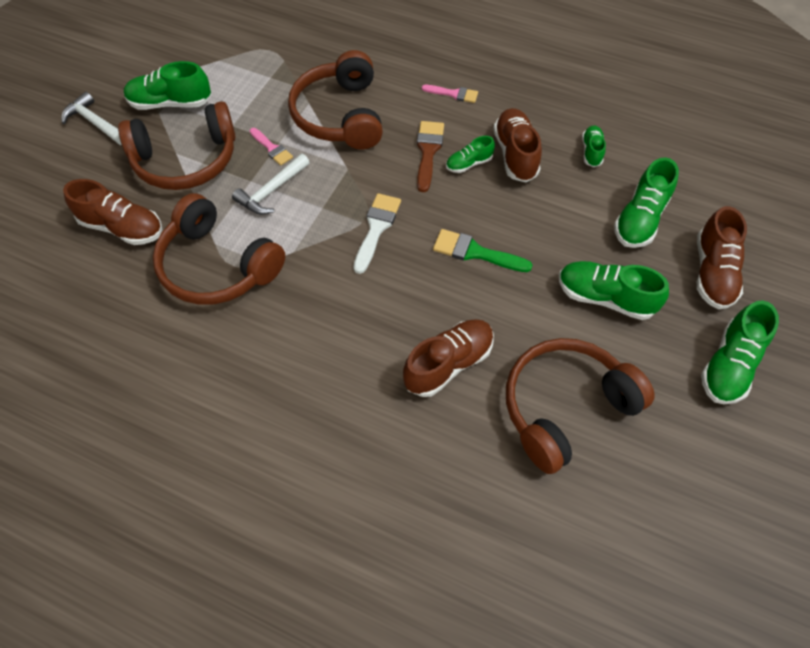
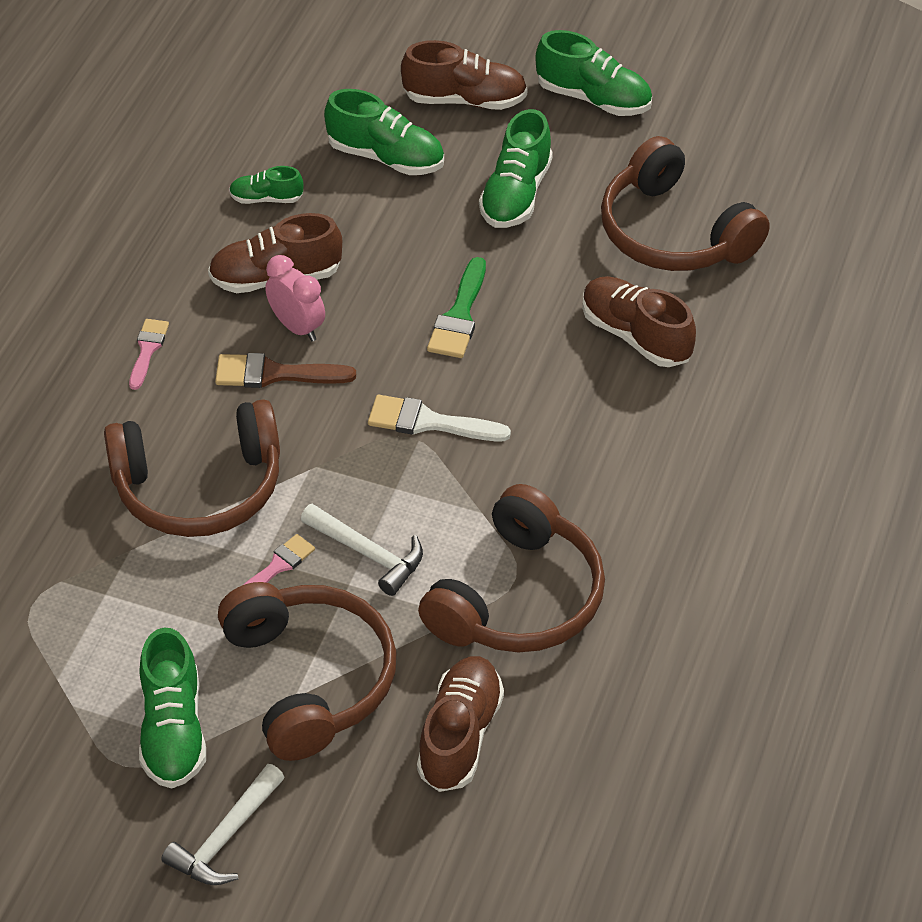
camera: 95 degrees left, 10 degrees down
green shoe [446,136,495,173] -> pink clock [265,255,325,341]

